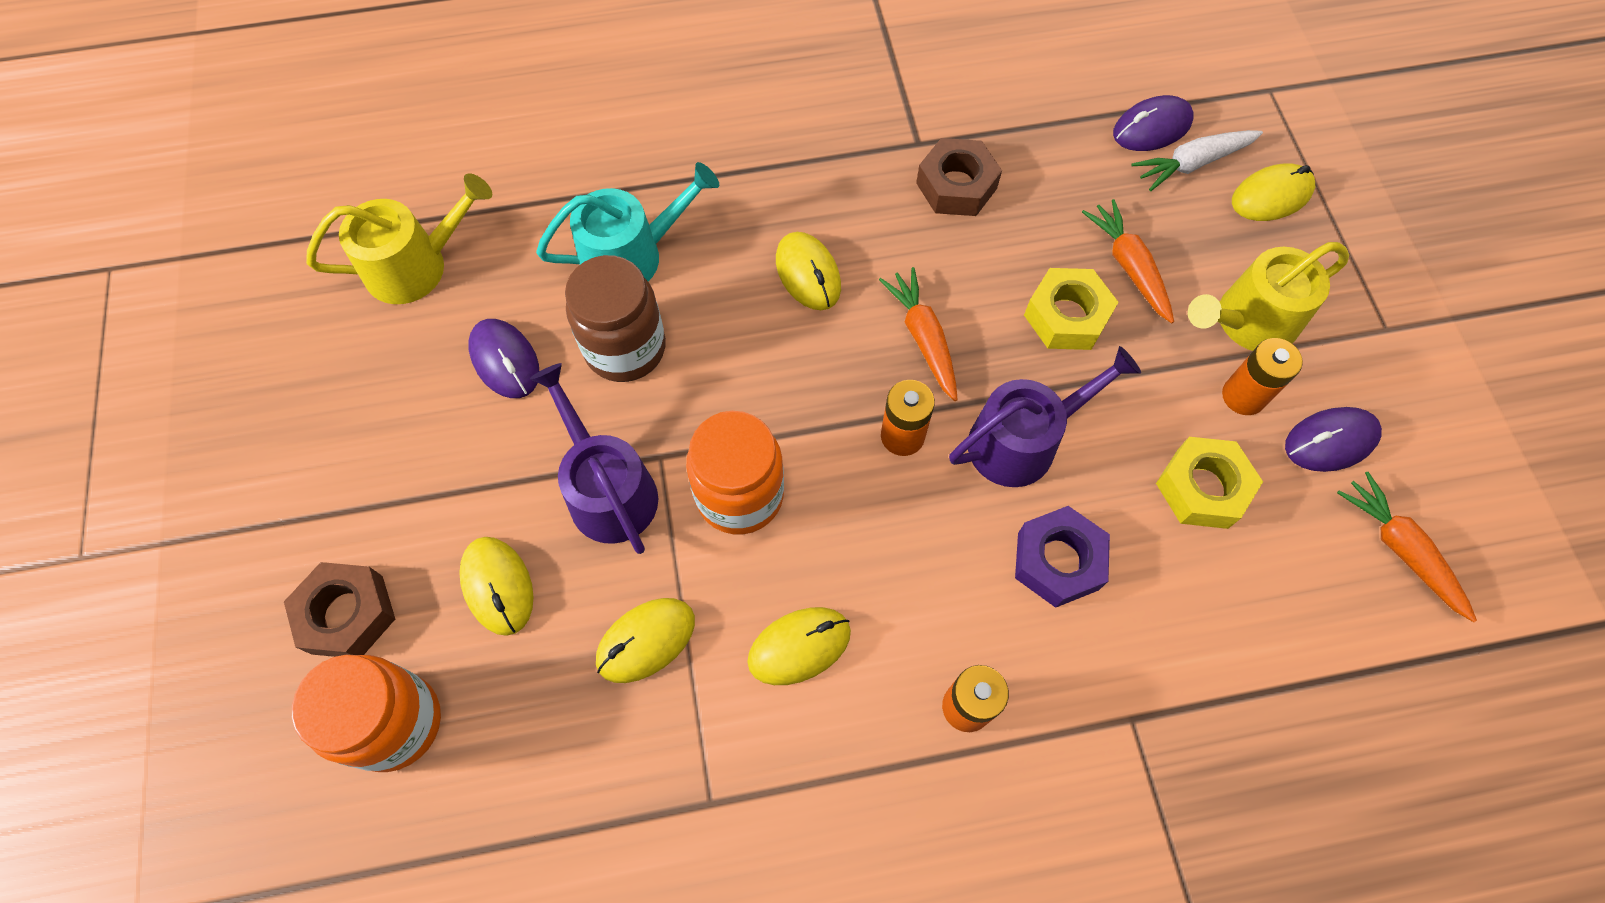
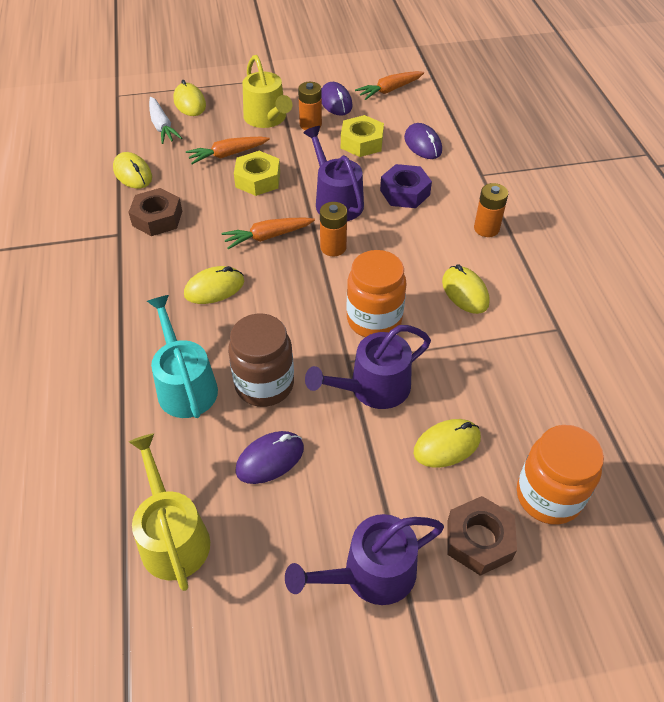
camera: 90 degrees left, 15 degrees down
yellow mouse [596,598,695,683] -> yellow mouse moved to [113,152,152,189]
purple mouse [1113,95,1194,151] -> purple mouse moved to [404,123,442,159]
none -> purple watering can [285,514,444,605]

